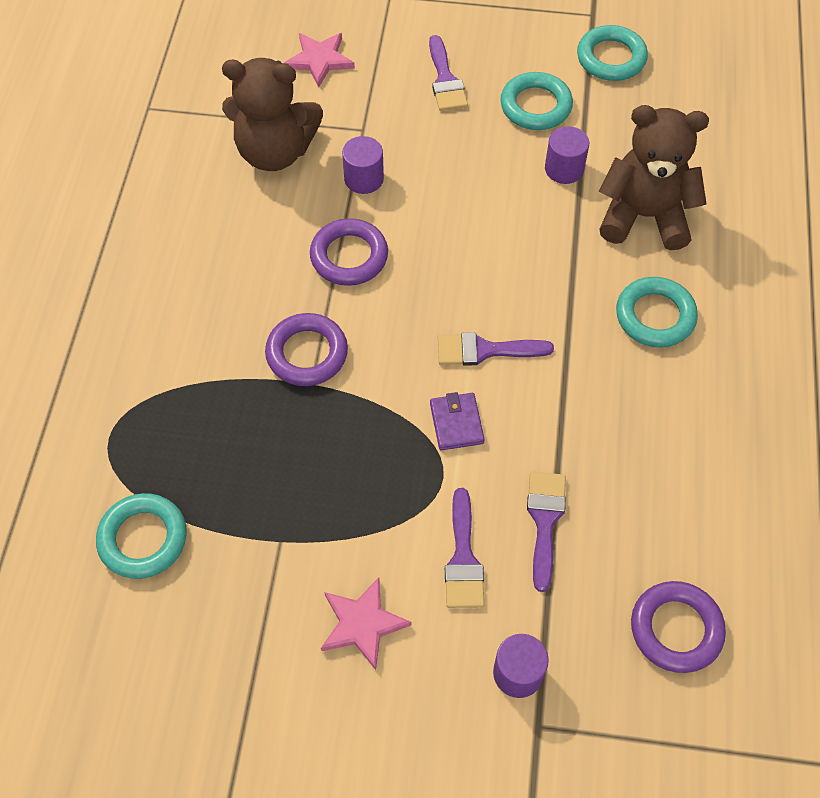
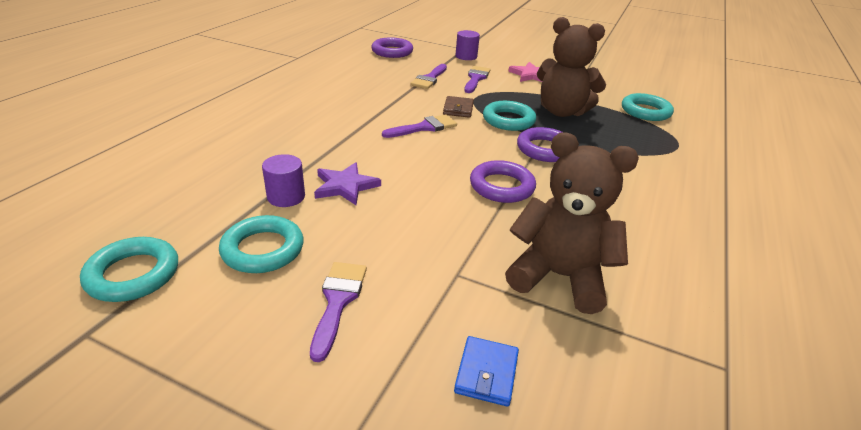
camera: 165 degrees left, 25 degrees down
pink star [284,33,355,87] -> blue wallet [454,336,519,407]
purple cylinder [342,136,384,194] -> none
purple wallet [430,392,485,450] -> brown wallet [443,96,474,118]
purple brush [438,332,554,366] -> purple brush turned 45 degrees counterclockwise [382,114,457,138]
brown teddy bear [599,105,709,250] -> brown teddy bear moved to [537,17,606,117]
turquoise ring [616,277,698,348] -> turquoise ring moved to [483,101,536,131]
none -> purple star [314,162,381,205]

